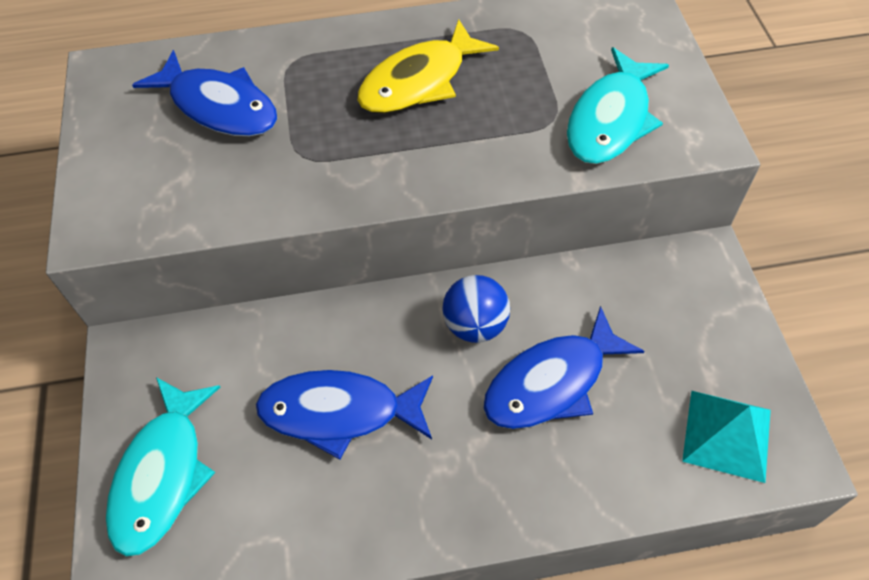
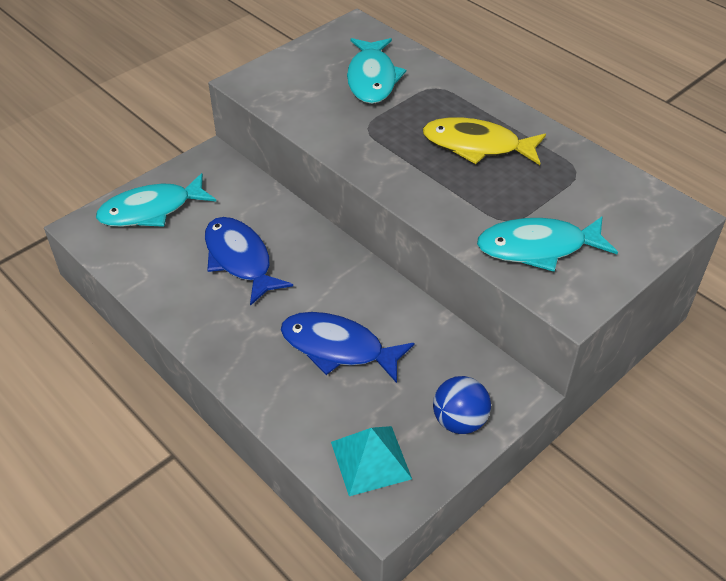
camera: 55 degrees right, 10 degrees down
blue fish [132,50,277,137] -> turquoise fish [347,38,406,104]
blue ball [442,275,510,343] -> blue ball moved to [433,376,491,434]

